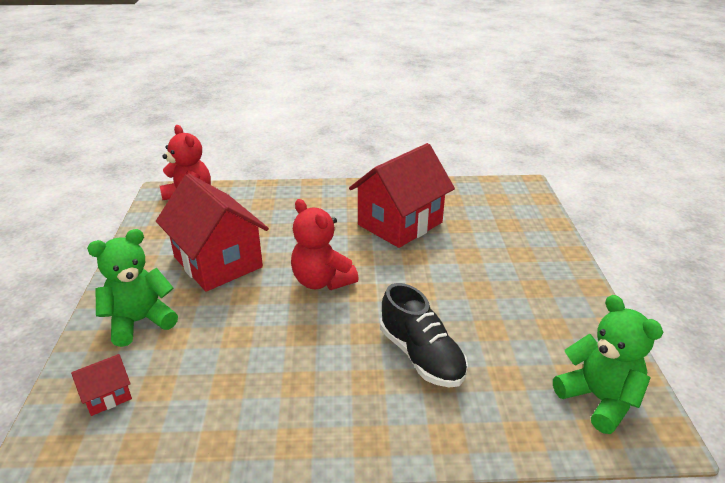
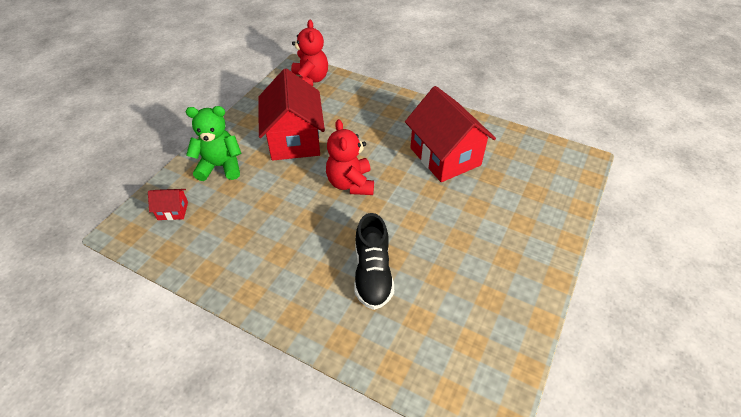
camera: 30 degrees right, 15 degrees up
red house [349,143,455,248] -> red house turned 75 degrees clockwise [405,86,496,182]
green teddy bear [553,295,663,434] -> none

